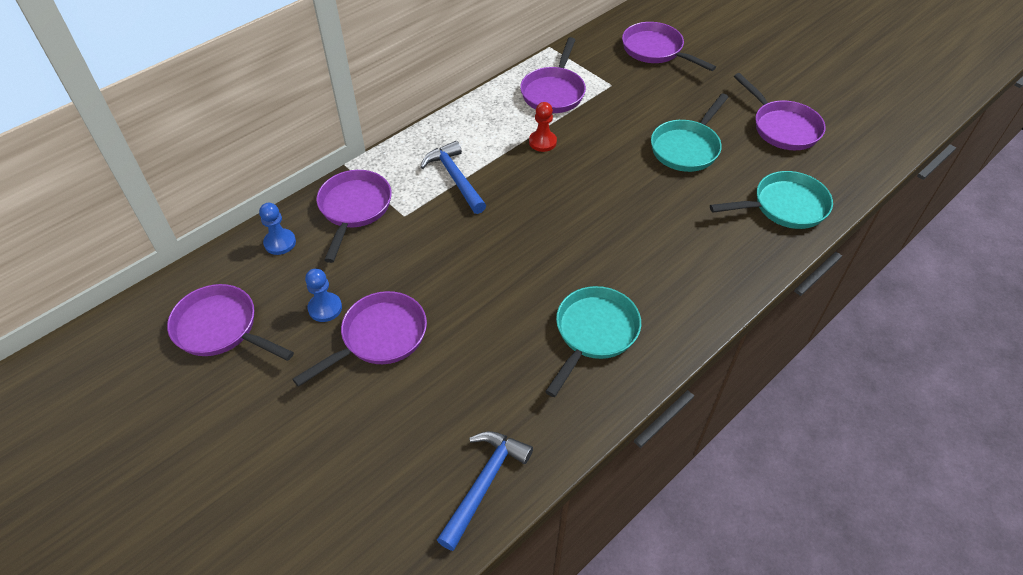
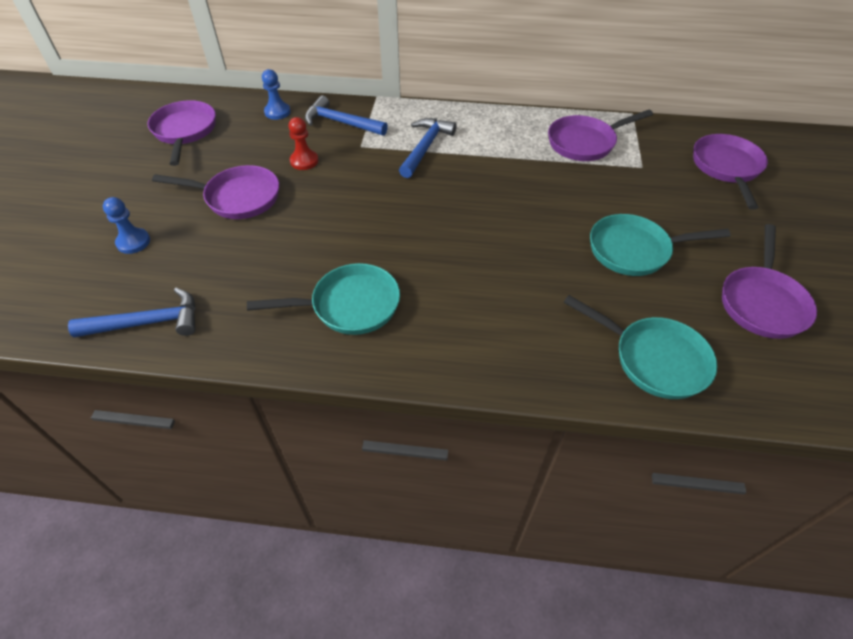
camera: 50 degrees right, 0 degrees up
blue pawn [305,269,342,322] -> blue pawn moved to [103,197,150,254]
purple pan [317,170,392,263] -> blue hammer [305,96,388,136]
red pawn [529,102,557,152] -> red pawn moved to [289,117,319,170]

